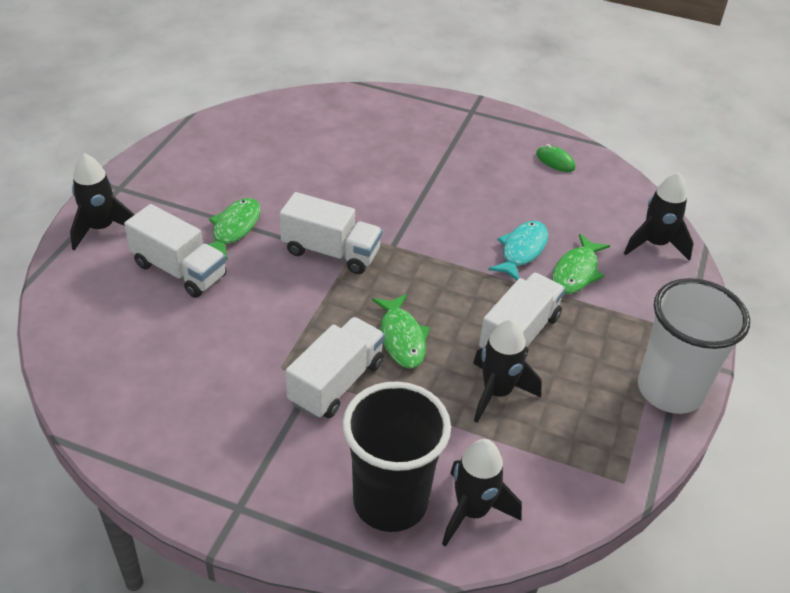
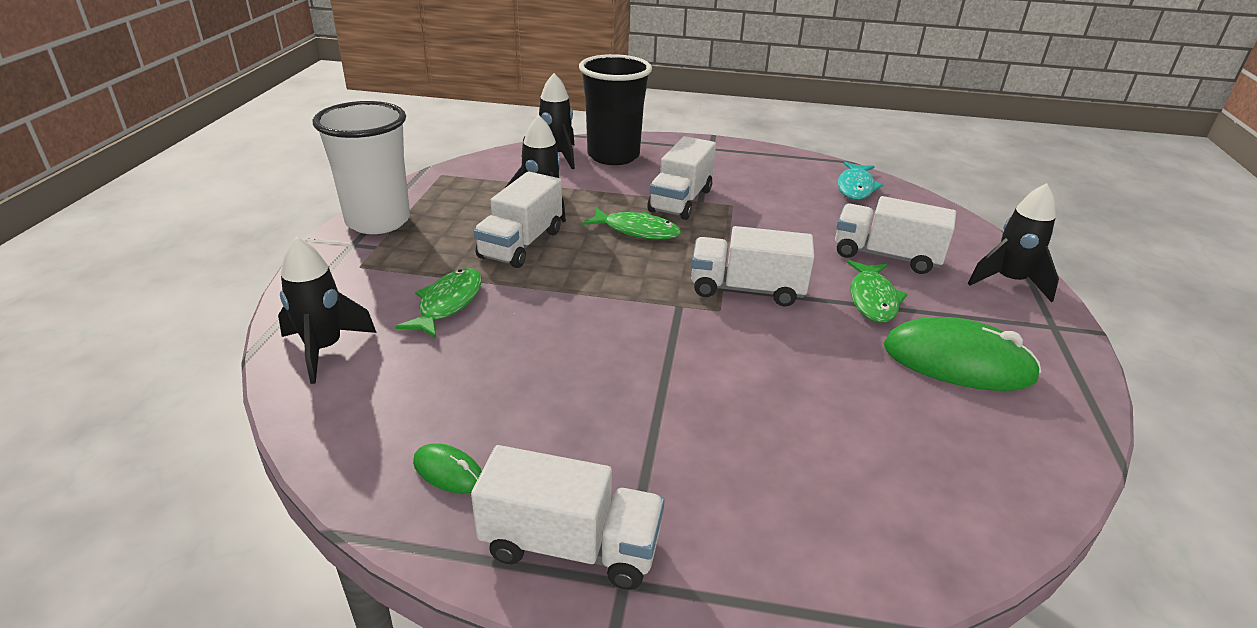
camera: 170 degrees right, 10 degrees down
green fish [372,294,430,368] -> green fish turned 135 degrees clockwise [582,207,681,239]
turquoise fish [488,221,548,280] -> turquoise fish moved to [838,161,883,199]
none -> white truck [471,445,664,590]
none -> green mouse [884,317,1041,391]

